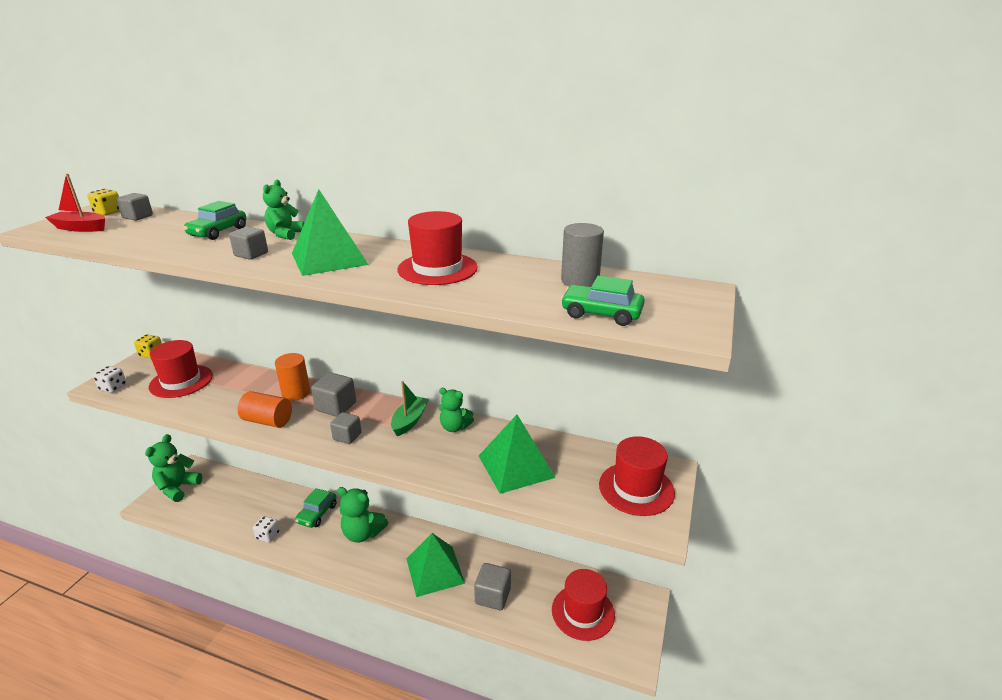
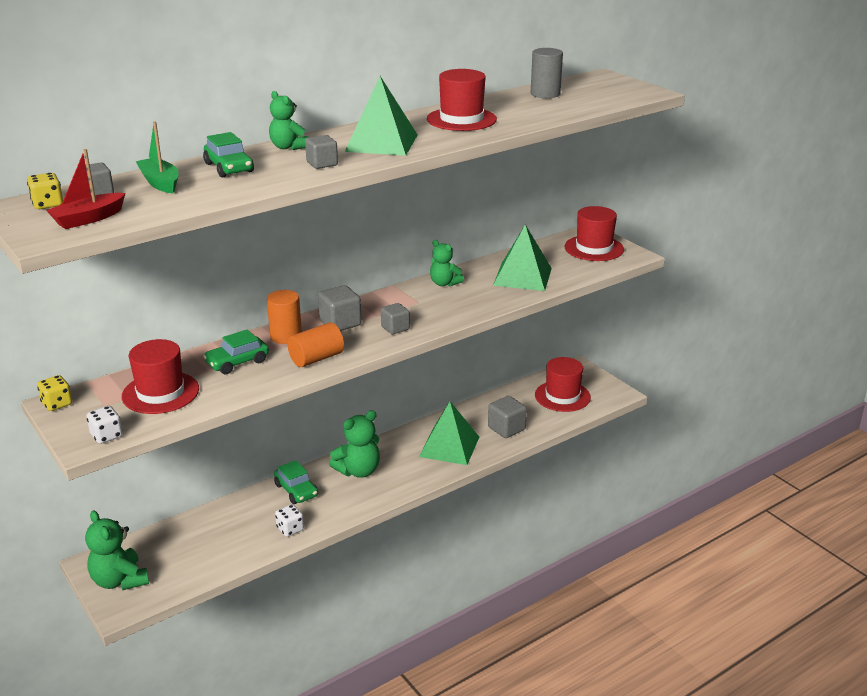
camera: 55 degrees left, 0 degrees up
green boat [391,381,429,436] -> green boat moved to [136,121,179,194]
green teddy bear [439,388,474,432] -> green teddy bear turned 75 degrees clockwise [430,240,464,286]
green car [561,276,645,326] -> green car moved to [203,329,269,374]

